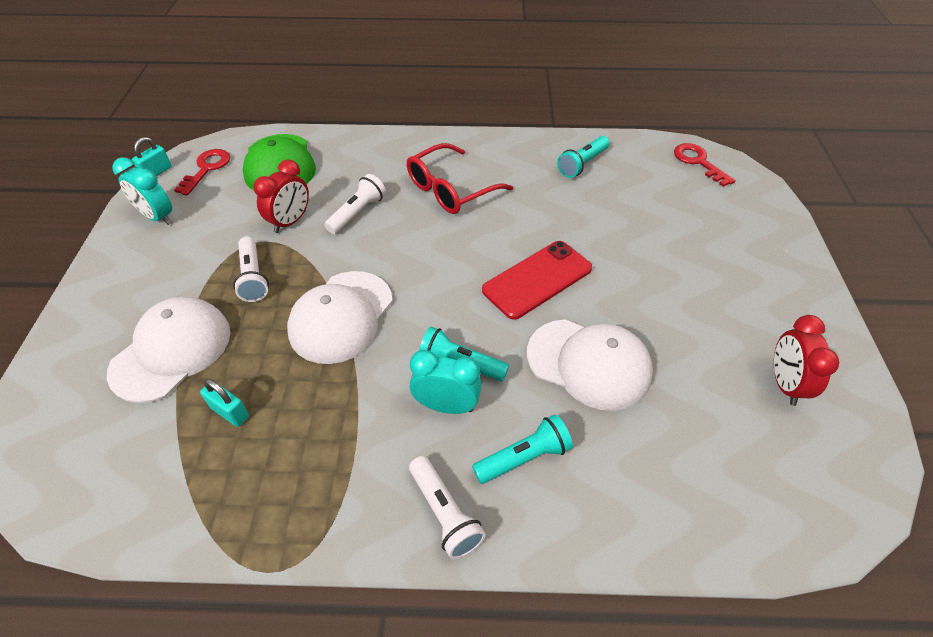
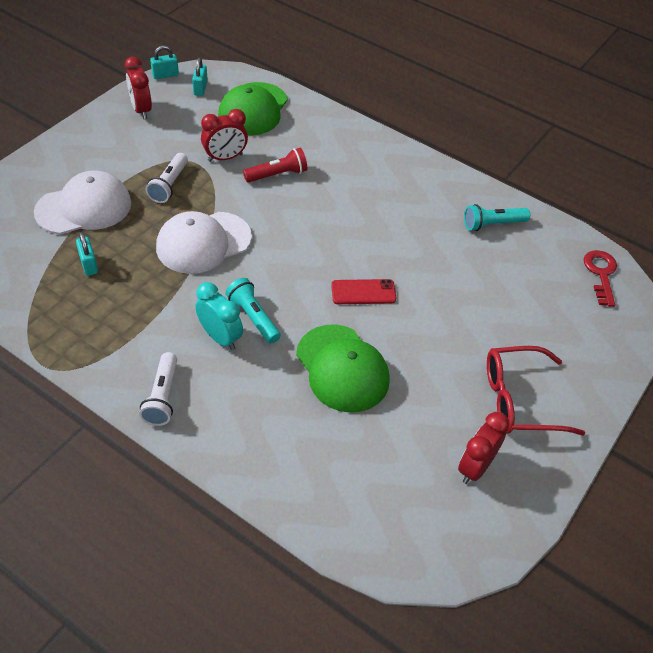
camera: 30 degrees right, 0 degrees up
turquoise clock [112,157,172,225] -> red clock [125,57,152,119]
red key [174,149,230,195] -> turquoise padlock [192,58,208,96]
white flashlight [324,174,386,234] -> red flashlight [243,148,307,183]
red glasses [407,143,513,214] -> red glasses moved to [487,346,585,435]
turquoise flashlight [472,414,573,484] -> none
red phone [482,241,592,320] -> red phone [331,279,396,304], size x0.64
white cap [527,319,653,411] -> green cap [296,324,390,413]

